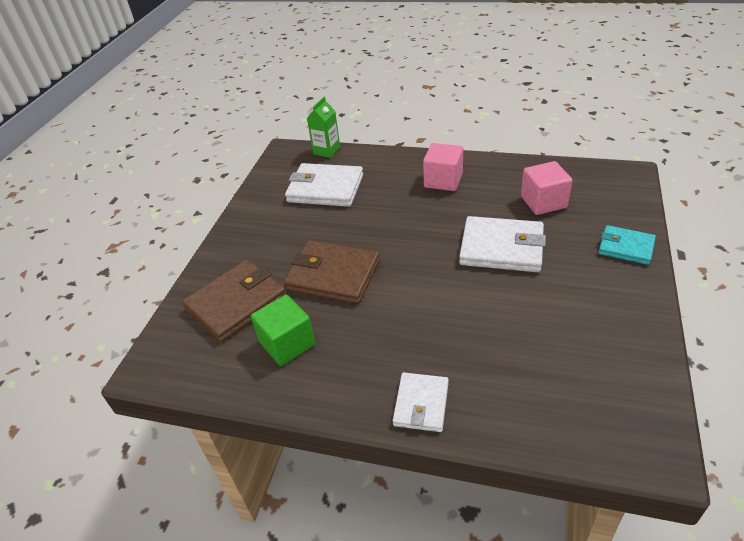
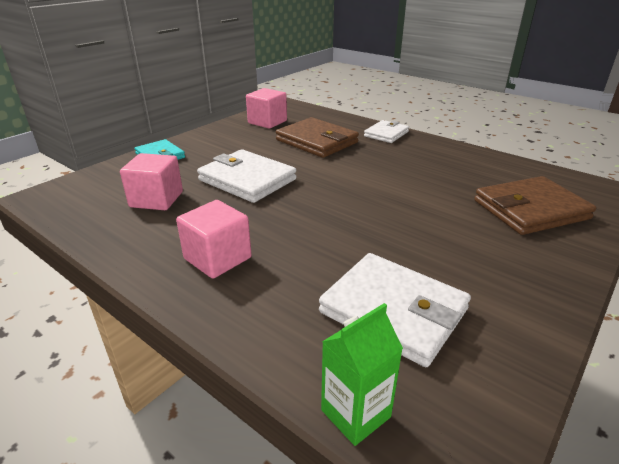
camera: 160 degrees left, 10 degrees down
green cube [251,295,315,366] -> none
brown wallet [284,240,380,304] -> brown wallet moved to [276,117,359,158]
none -> pink cube [246,88,287,129]

